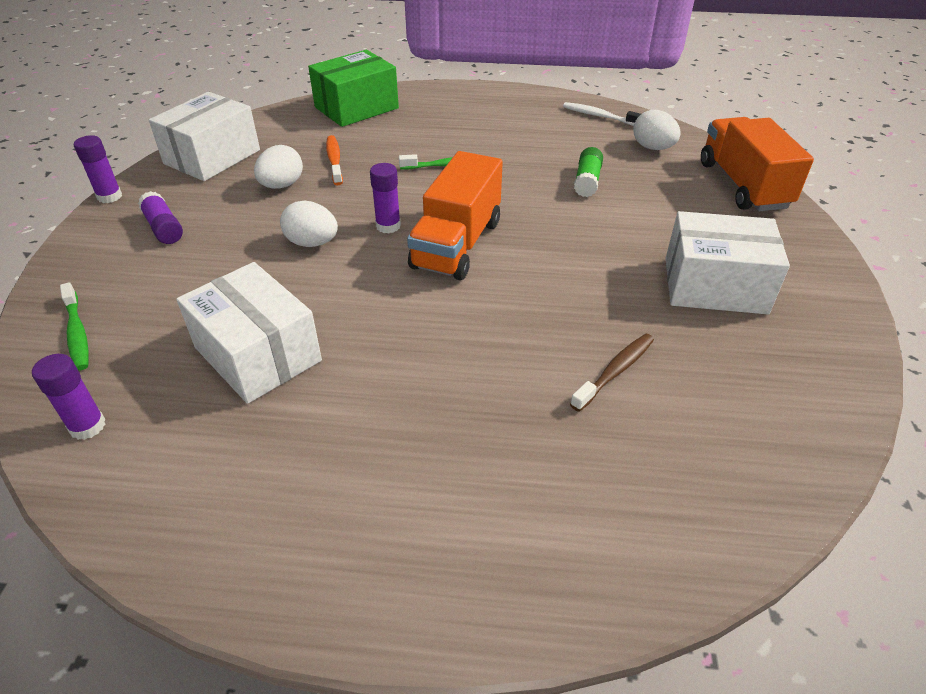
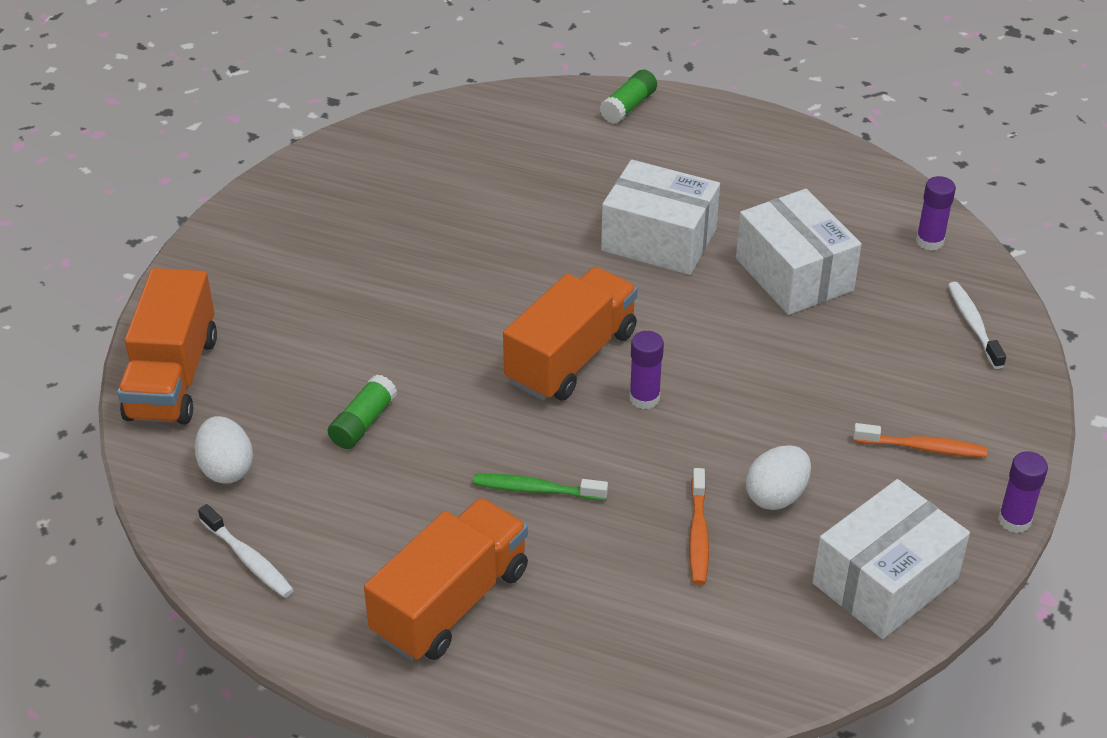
camera: 165 degrees left, 0 degrees up
green toothbrush [60,282,89,371] -> white toothbrush [948,282,1006,369]
purple glue stick [138,191,183,244] -> orange toothbrush [853,423,987,457]
white egg [280,201,338,247] -> none
green box [308,50,399,127] -> none
brown toothbrush [570,334,654,412] -> none
white box [665,211,790,315] -> white box moved to [601,160,720,275]
none -> orange truck [364,498,528,661]
none -> green glue stick [600,70,657,124]

